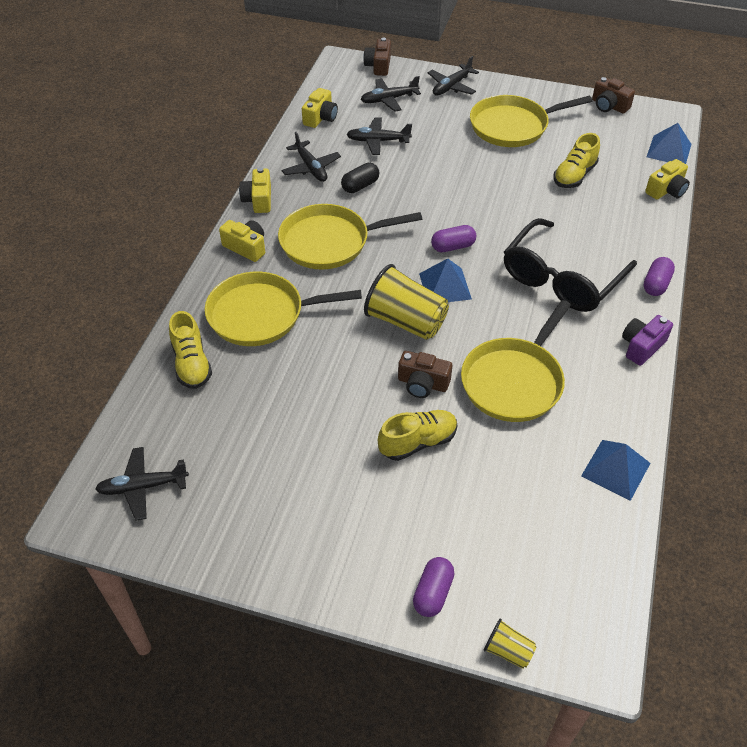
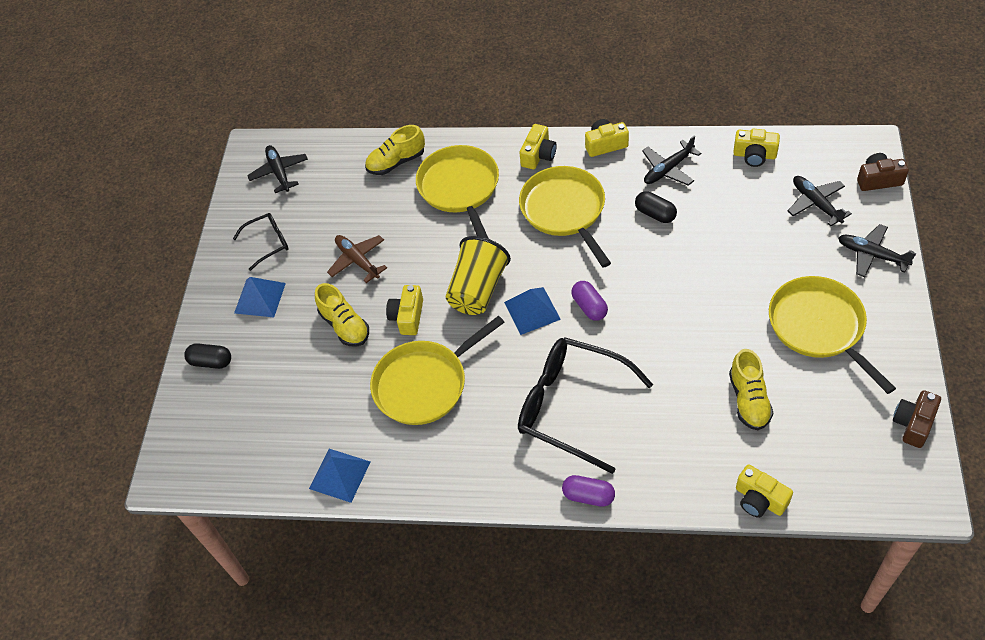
camera: 85 degrees right, 5 degrees up
black plane [346,117,412,155] -> none
brown camera [398,351,452,398] -> yellow camera [386,285,423,335]
purple capsule [413,557,455,617] -> black capsule [184,343,231,369]
yellow pan [461,300,571,422] -> yellow pan turned 60 degrees counterclockwise [370,316,505,425]
yellow cup [484,618,537,669] -> none
yellow shoe [553,133,600,188] -> yellow shoe turned 120 degrees counterclockwise [729,349,774,430]
purple camera [622,315,673,366] -> none
blue pyramid [647,123,692,164] -> blue pyramid moved to [234,277,286,317]
none -> black glasses [233,213,289,271]
none -> brown plane [327,235,387,283]

